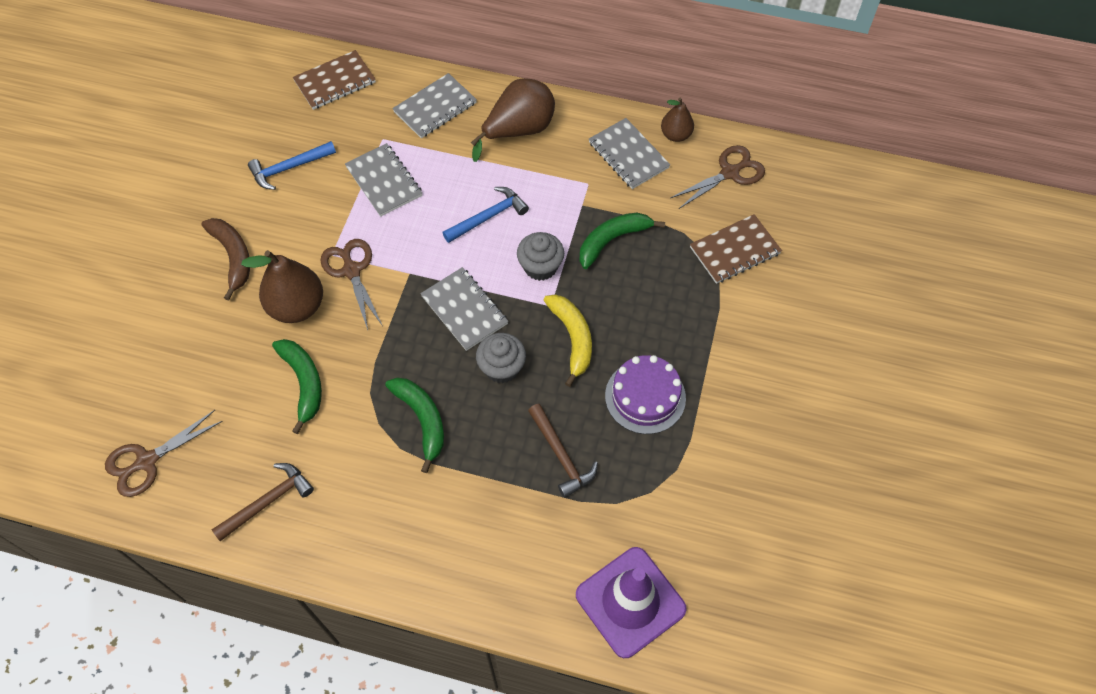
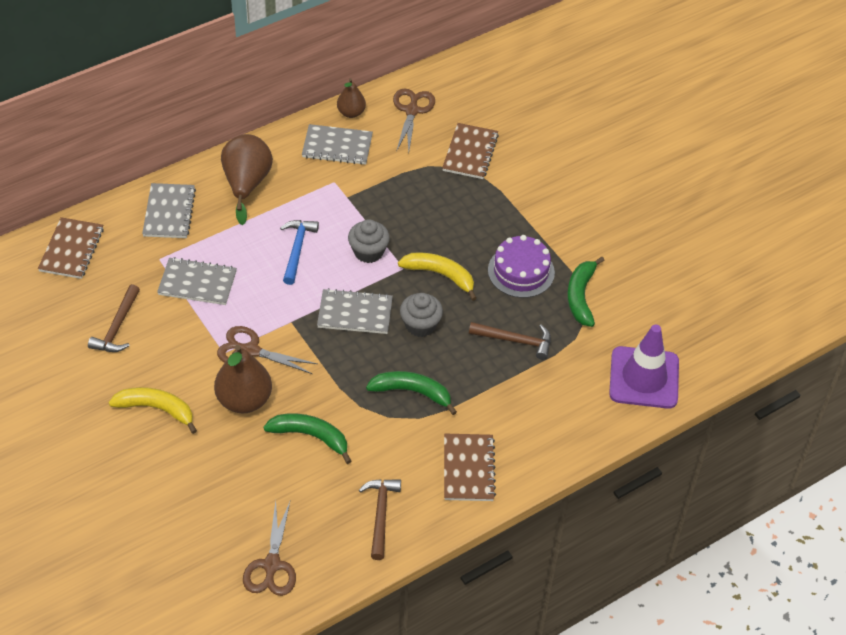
camera: 50 degrees left, 10 degrees down
brown banana [201,218,250,301] -> yellow banana [108,387,197,434]
blue hammer [248,141,336,190] -> brown hammer [88,284,140,352]
green banana [579,213,665,269] -> green banana moved to [567,257,605,327]
none -> brown notebook [444,434,496,501]

